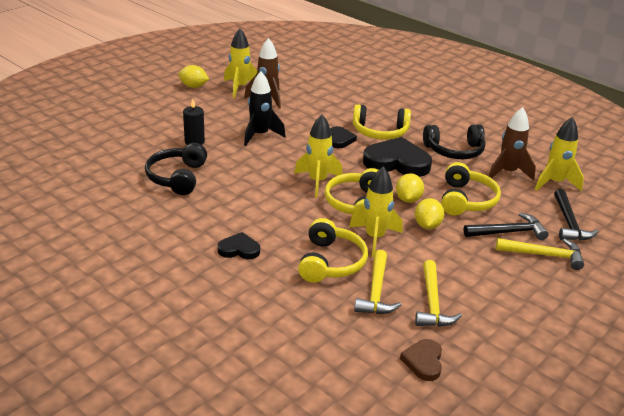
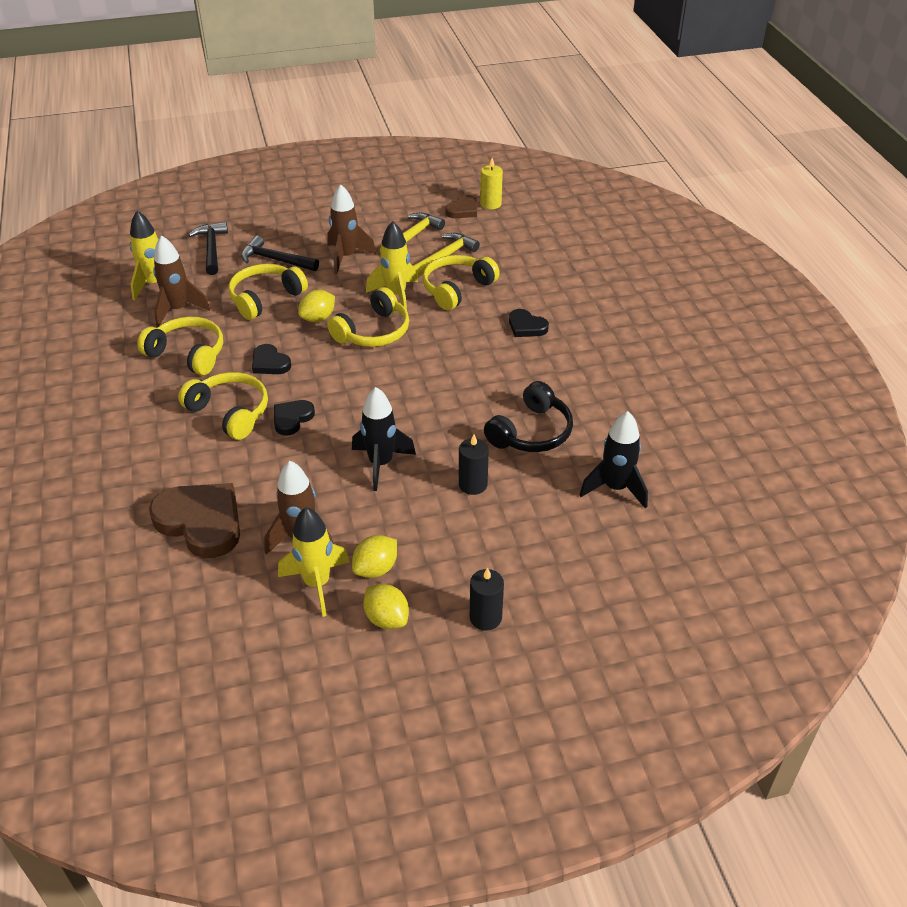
camera: 145 degrees left, 10 degrees up
yellow rocket [294,114,342,198] -> none
black heart [363,137,432,177] -> black heart [252,344,291,374], size x0.52
yellow lemon [415,198,444,229] -> yellow lemon moved to [352,535,397,578]
black headphones [423,124,486,159] -> yellow headphones [137,316,223,375]
yellow hammer [496,238,584,270] -> none
black hammer [554,189,598,241] -> black hammer turned 45 degrees counterclockwise [188,222,228,275]
none -> brown heart [149,483,240,558]
none -> brown rocket [328,184,376,274]
none -> black candle [470,567,504,631]
none -> yellow candle [480,158,503,209]
none -> black rocket [580,411,648,509]

